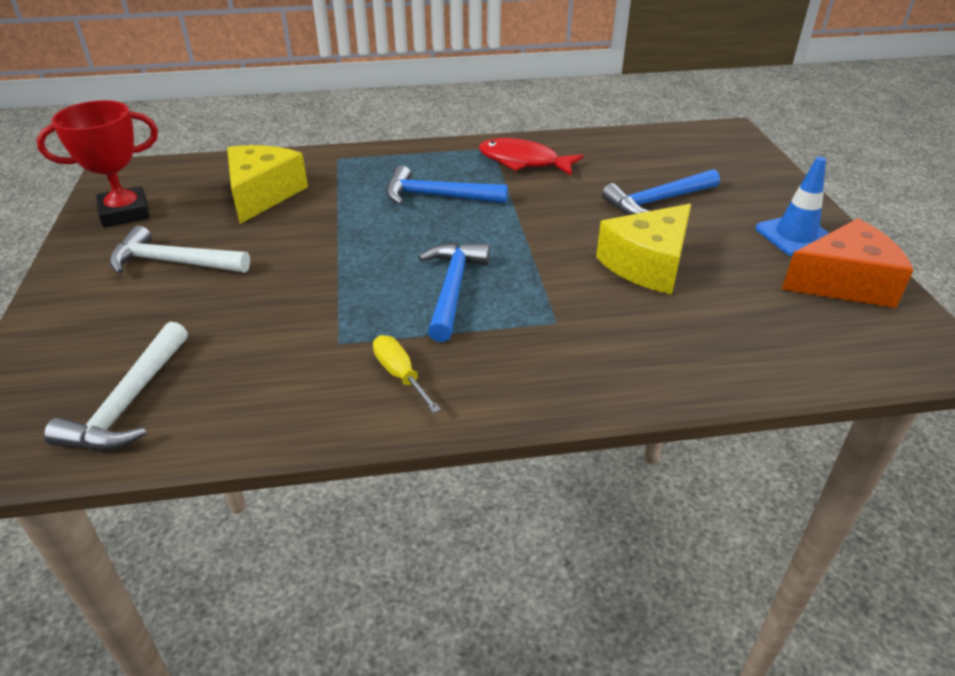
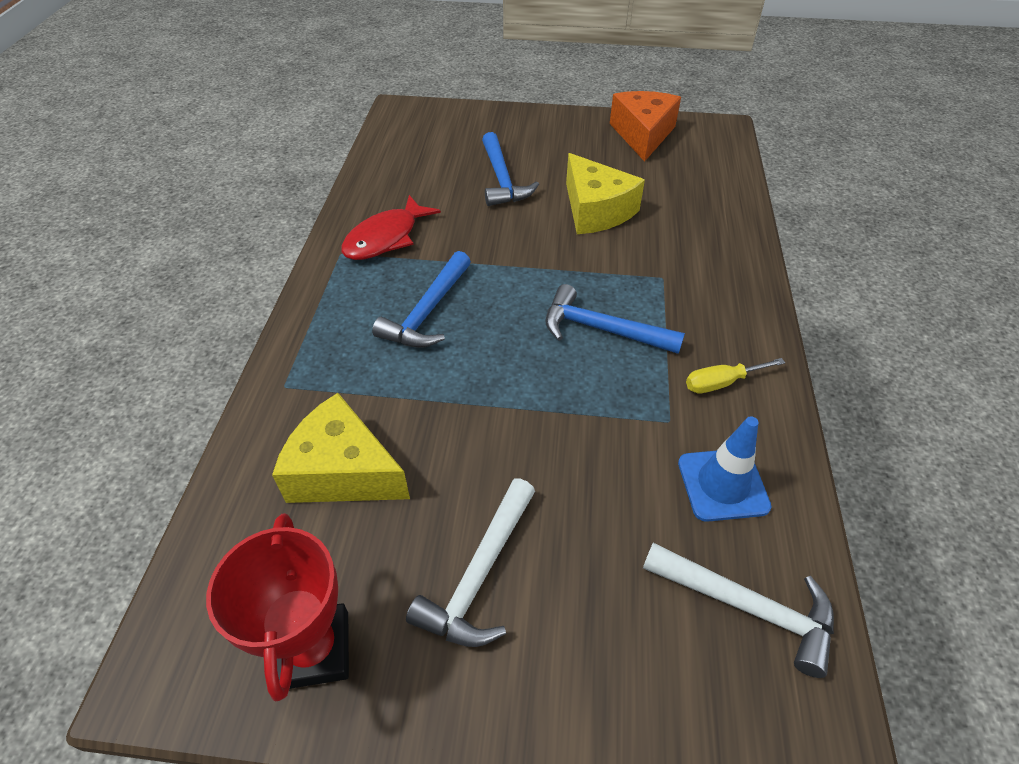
camera: 75 degrees left, 10 degrees up
blue traffic cone [756,156,829,256] -> blue traffic cone moved to [678,416,771,522]

